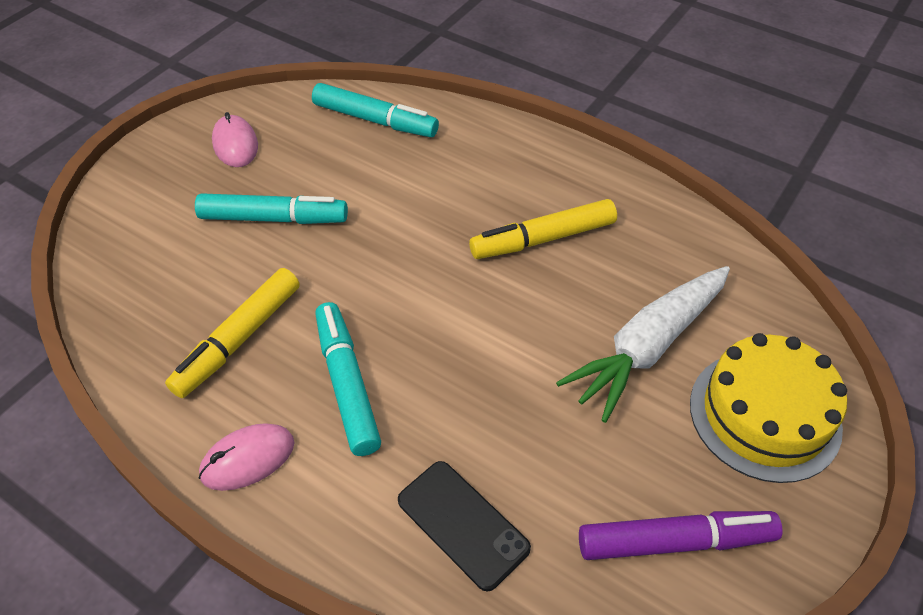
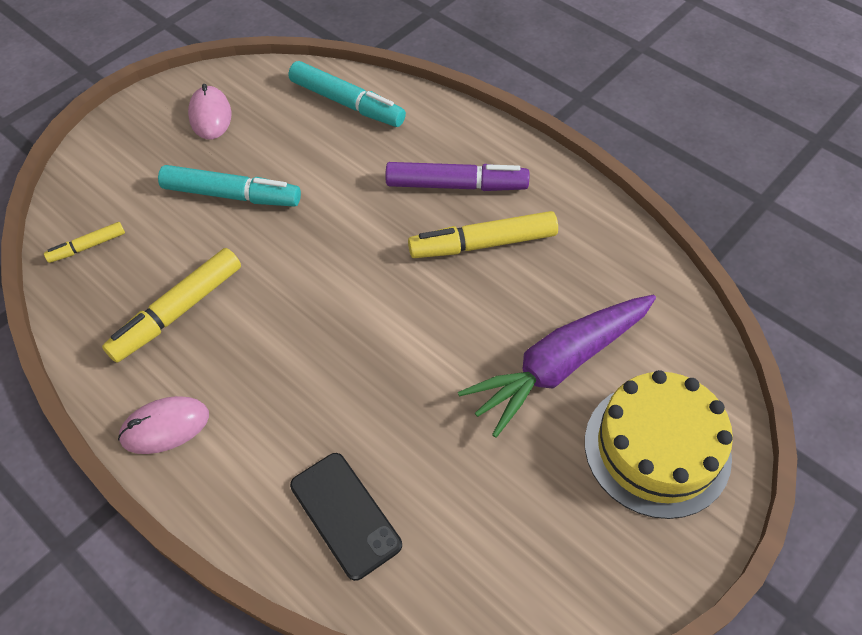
camera: 10 degrees right, 5 degrees up
turquoise marker [315,302,381,456] -> none
white carrot [556,266,730,423] -> purple carrot [458,295,656,438]
purple marker [579,511,783,560] -> purple marker moved to [386,162,529,191]
none -> yellow marker [44,222,125,263]

